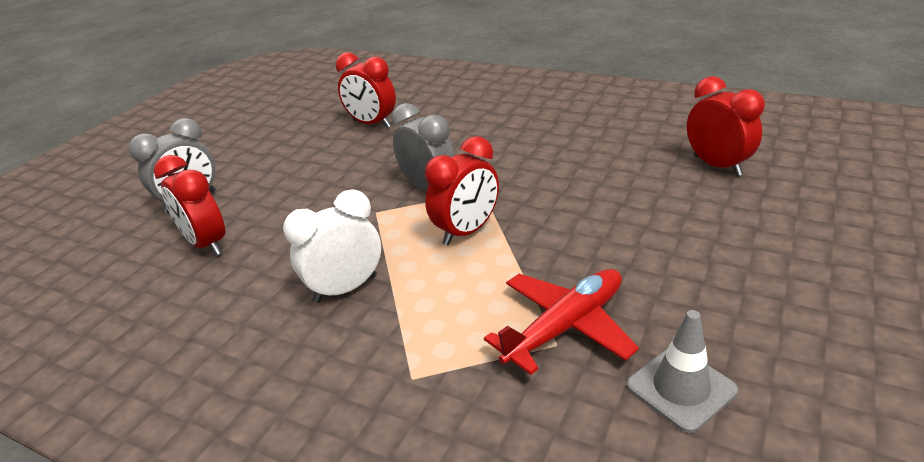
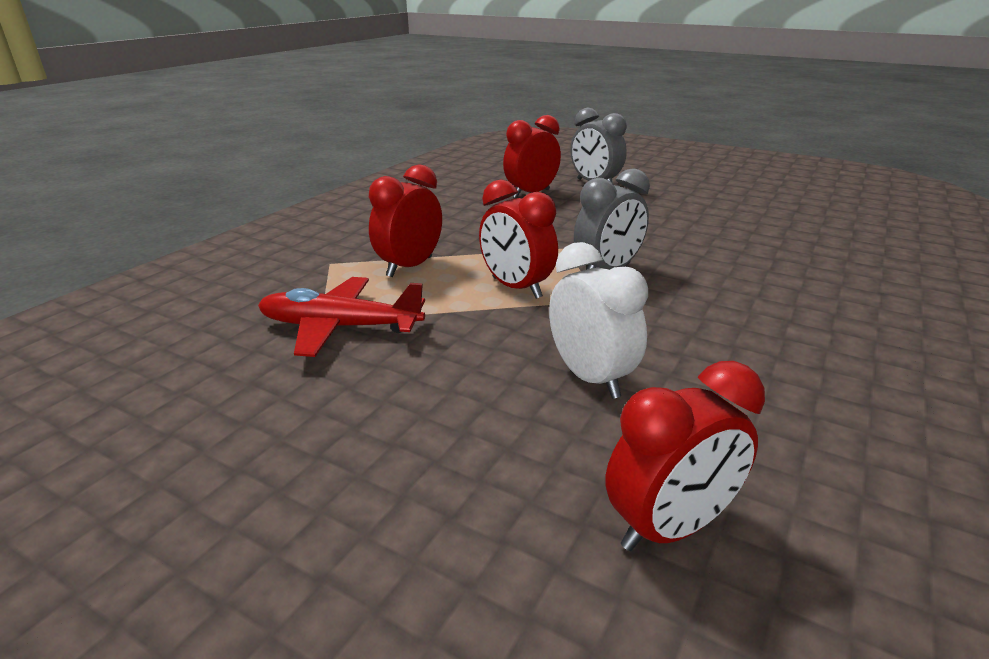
camera: 90 degrees right, 5 degrees down
white clock [283,189,381,303] -> white clock moved to [549,242,648,399]
red clock [336,53,396,128] -> red clock moved to [369,164,442,277]
red plane [484,269,639,375] -> red plane turned 135 degrees clockwise [258,277,425,357]
grey traffic cone [627,310,738,433] -> none

